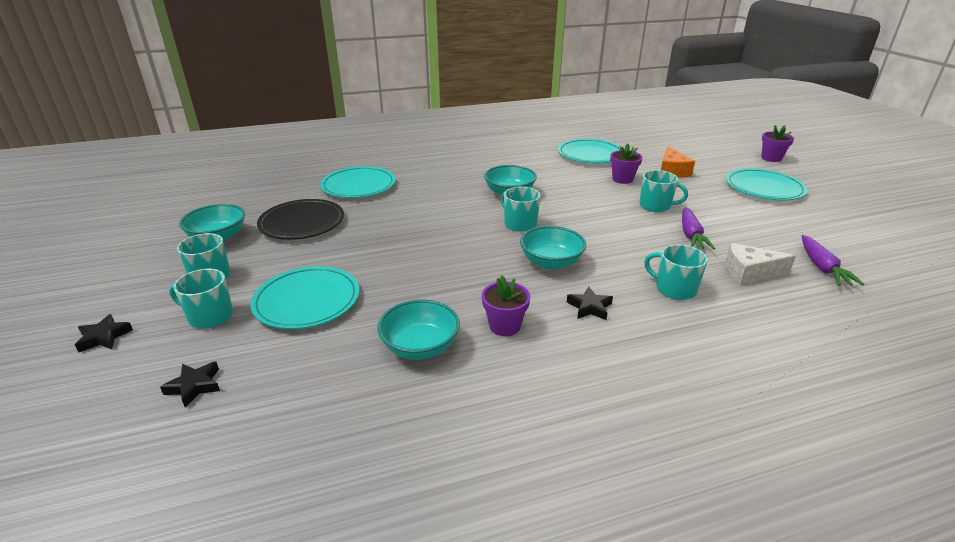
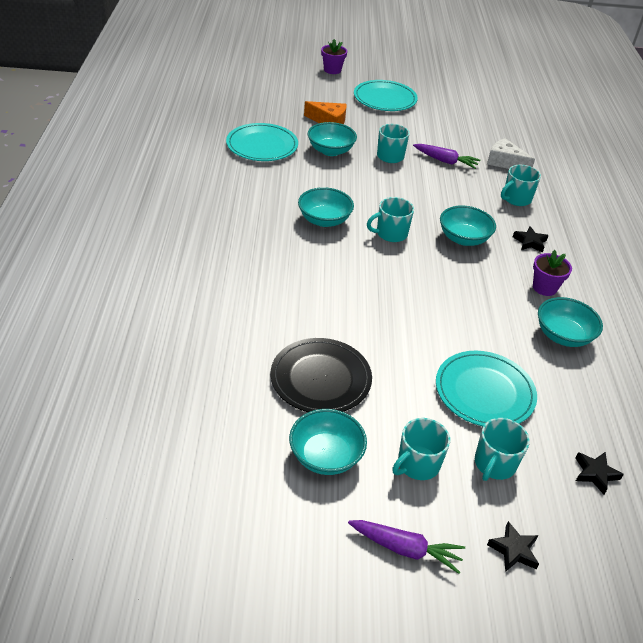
camera: 75 degrees left, 10 degrees up
turquoise plate [320,166,396,198] -> none
purple flower pot [610,143,643,184] -> turquoise bowl [308,122,357,156]
white cheese [725,243,796,285] -> white cheese turned 105 degrees clockwise [487,138,535,169]
purple carrot [802,235,864,286] -> purple carrot moved to [348,520,465,574]

